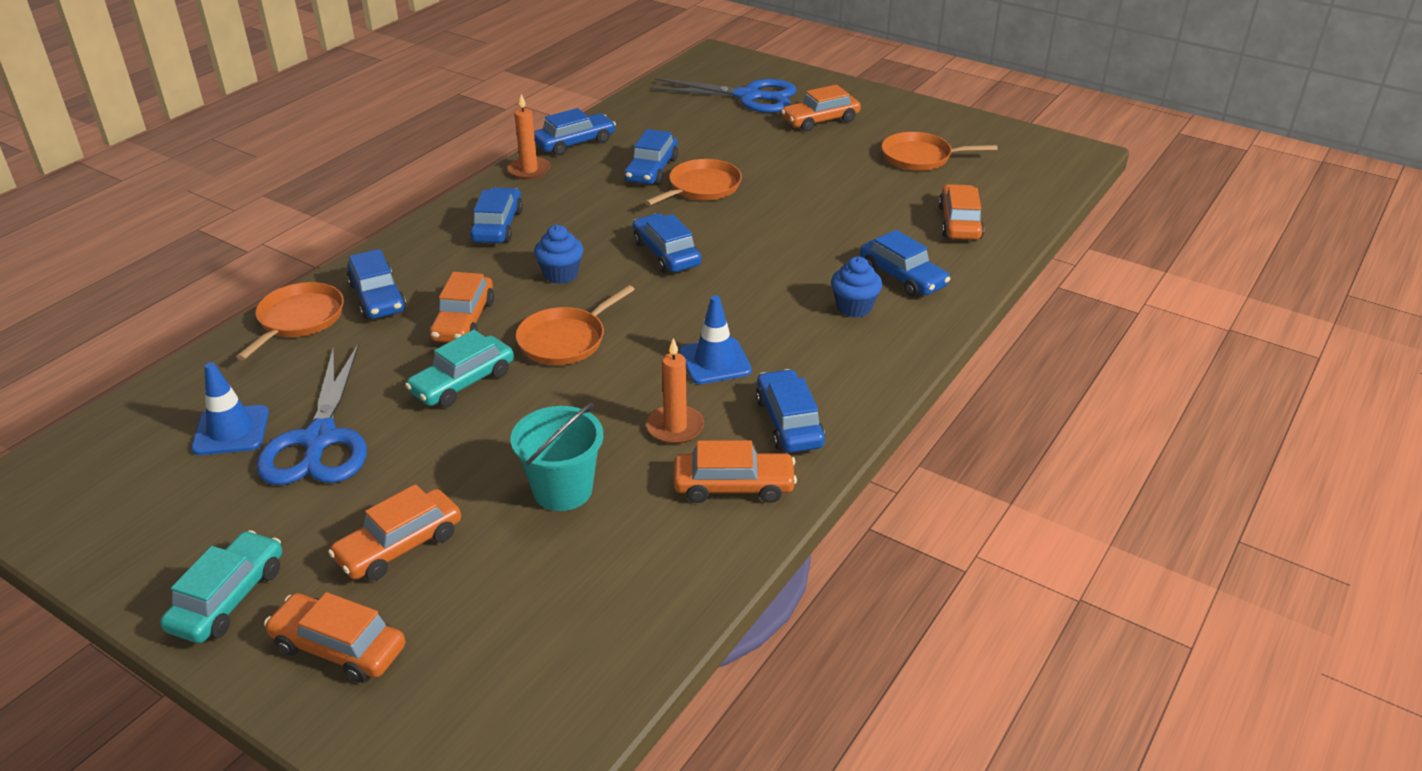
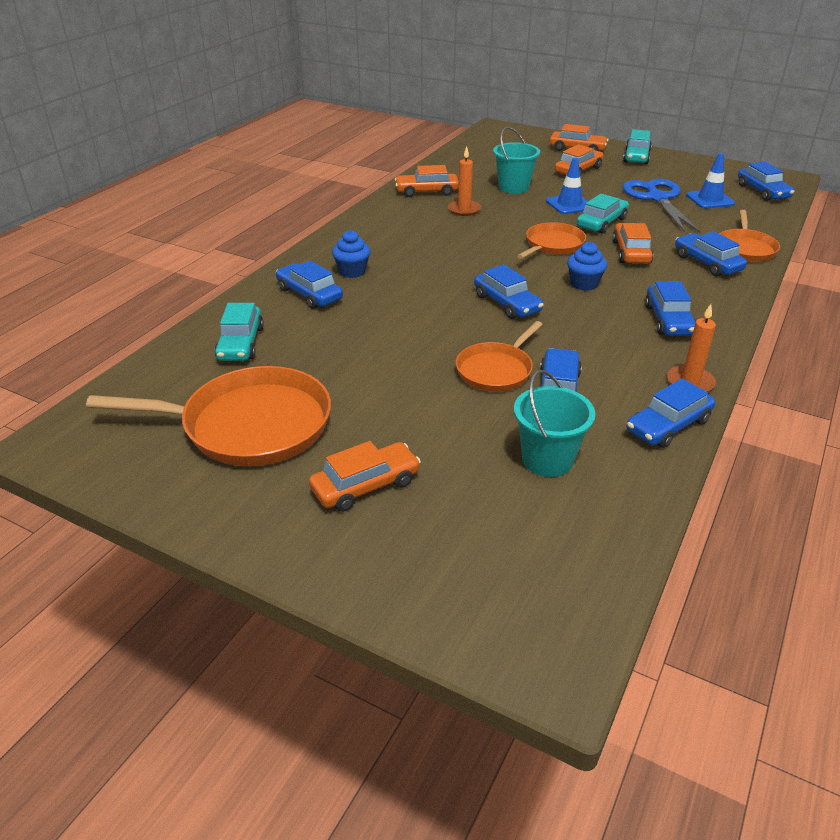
camera: 175 degrees right, 0 degrees up
blue scissors [650,78,797,113] -> none
blue traffic cone [679,295,752,384] -> blue traffic cone moved to [546,157,588,214]
blue car [756,369,825,453] -> blue car moved to [738,162,794,201]
orange pan [881,132,998,171] -> orange pan [86,366,331,466], size x1.74
orange car [938,184,984,240] -> turquoise car [215,303,264,361]
none -> turquoise bucket [514,370,596,477]

